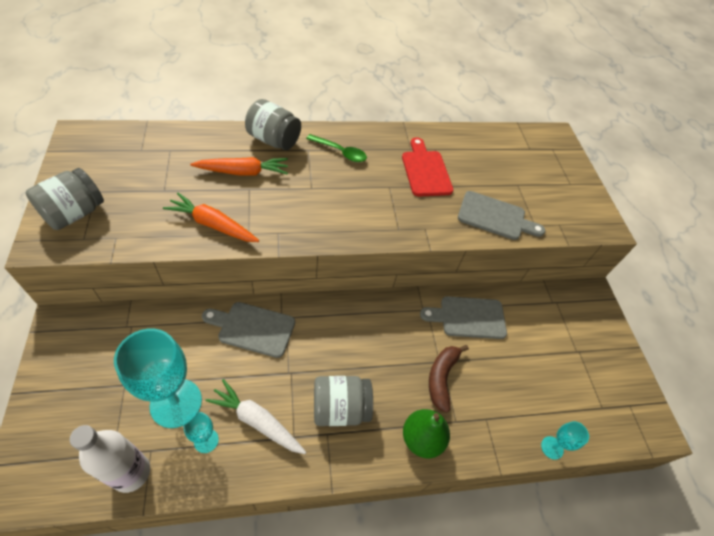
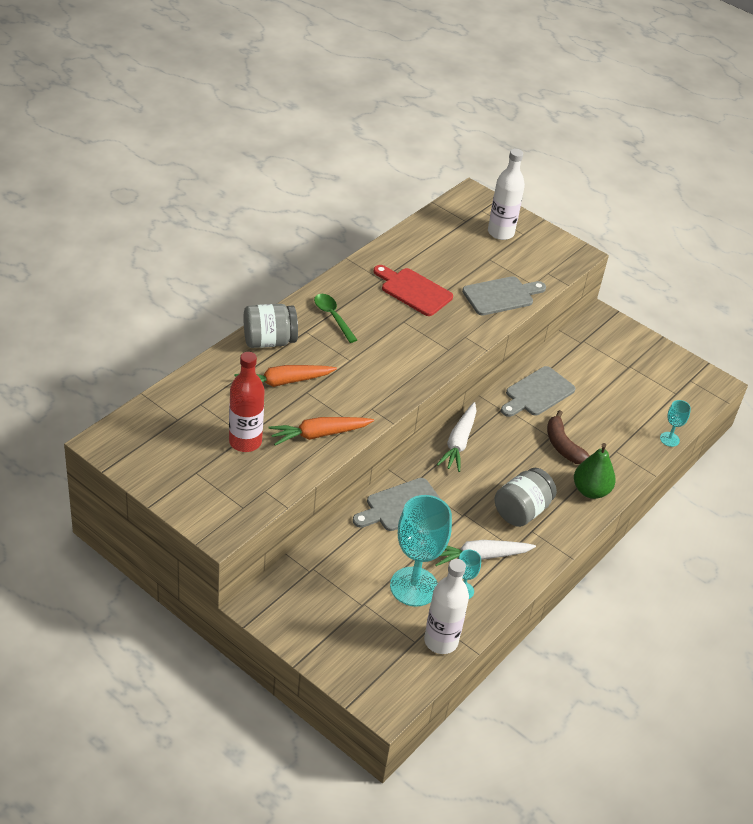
camera: 40 degrees left, 10 degrees down
grey jar [26,168,104,230] -> none
orange carrot [190,157,288,176] -> orange carrot turned 150 degrees counterclockwise [234,365,337,387]
green spoon [306,134,367,162] -> green spoon turned 105 degrees counterclockwise [314,294,357,343]
none -> red bottle [229,352,265,452]
none -> white carrot [437,402,477,472]
none -> white bottle [488,149,525,240]

